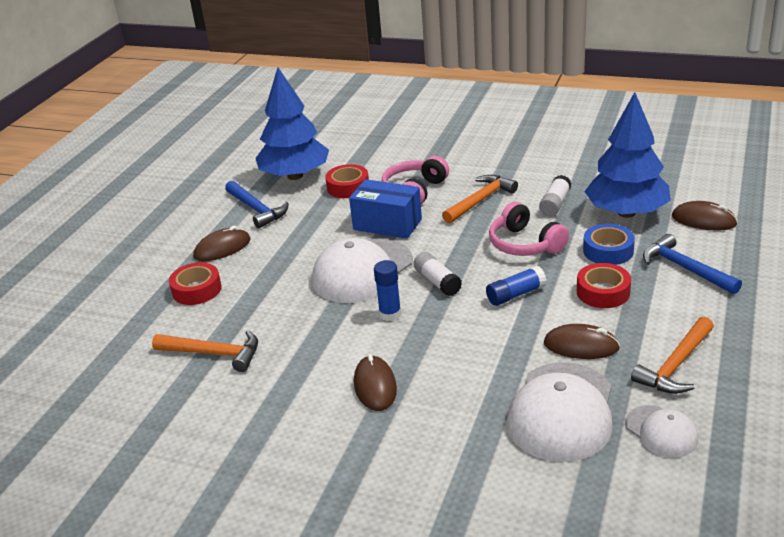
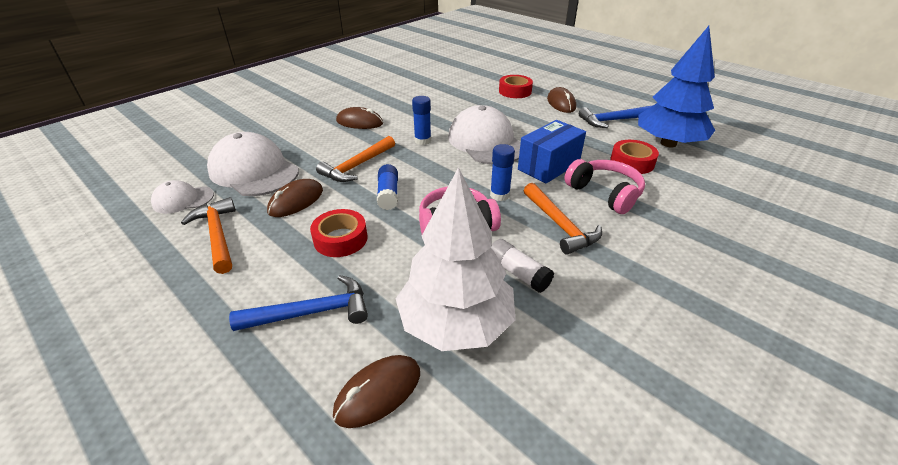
camera: 110 degrees right, 5 degrees up
orange hammer [152,330,258,372] -> orange hammer moved to [316,136,395,182]
white glue stick [413,252,462,296] -> none
blue tape [583,224,635,265] -> none
blue tree [584,92,671,218] -> white tree [396,167,515,351]
none -> blue glue stick [490,144,515,201]

